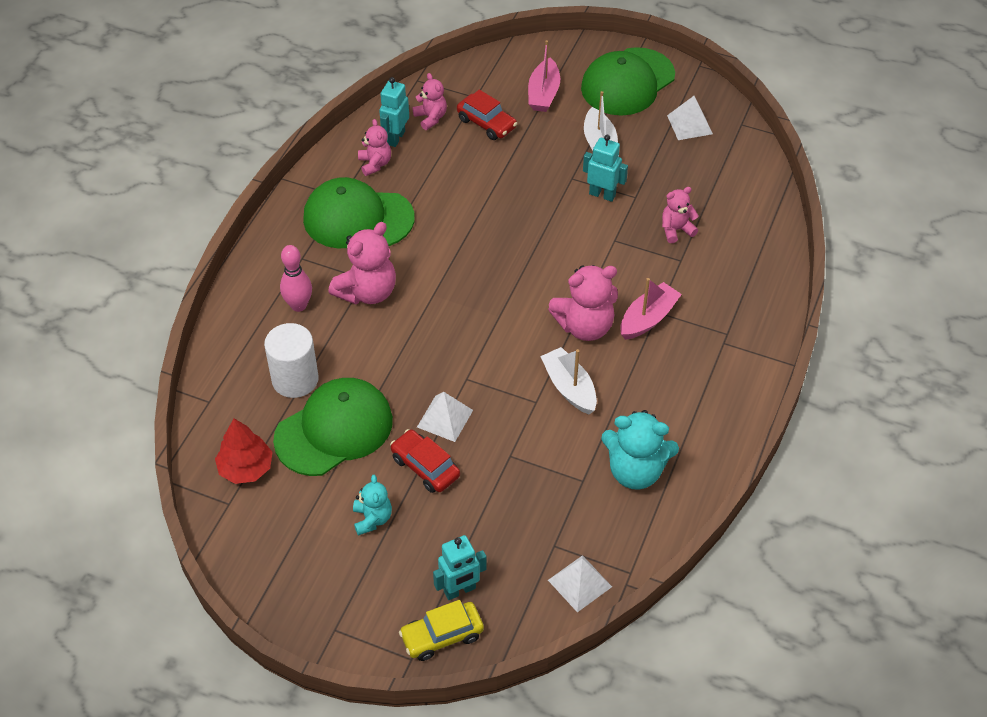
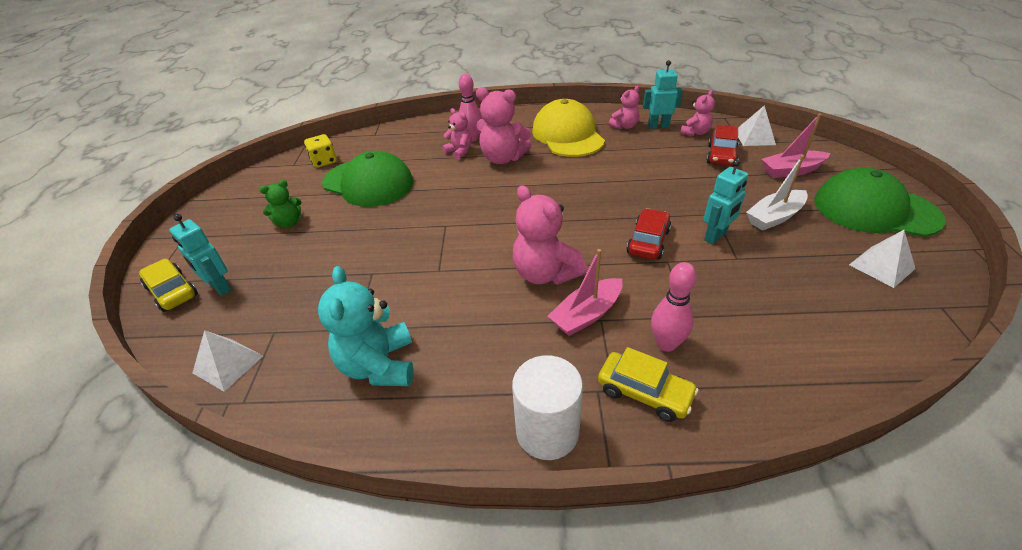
camera: 70 degrees right, 10 degrees down
red tree [215,418,272,484] -> yellow dice [304,134,337,168]
white cylinder [264,323,319,398] -> white cylinder moved to [512,355,583,460]
green cap [303,177,415,248] -> yellow cap [532,99,605,157]
turquoise teddy bear [353,475,392,536] -> green teddy bear [260,180,301,228]
red car [390,429,460,493] -> red car moved to [627,208,671,260]
white pyramid [417,392,473,442] -> white pyramid moved to [738,105,776,146]
white boat [540,347,597,414] -> none
turquoise robot [583,135,628,202] -> turquoise robot turned 45 degrees clockwise [703,159,748,244]
pink boat [620,278,682,340] -> pink boat turned 120 degrees clockwise [548,249,623,336]
pink teddy bear [662,187,699,243] -> pink teddy bear moved to [442,108,472,160]
none -> yellow car [598,347,699,422]
none -> pink bowling pin [651,262,697,352]

